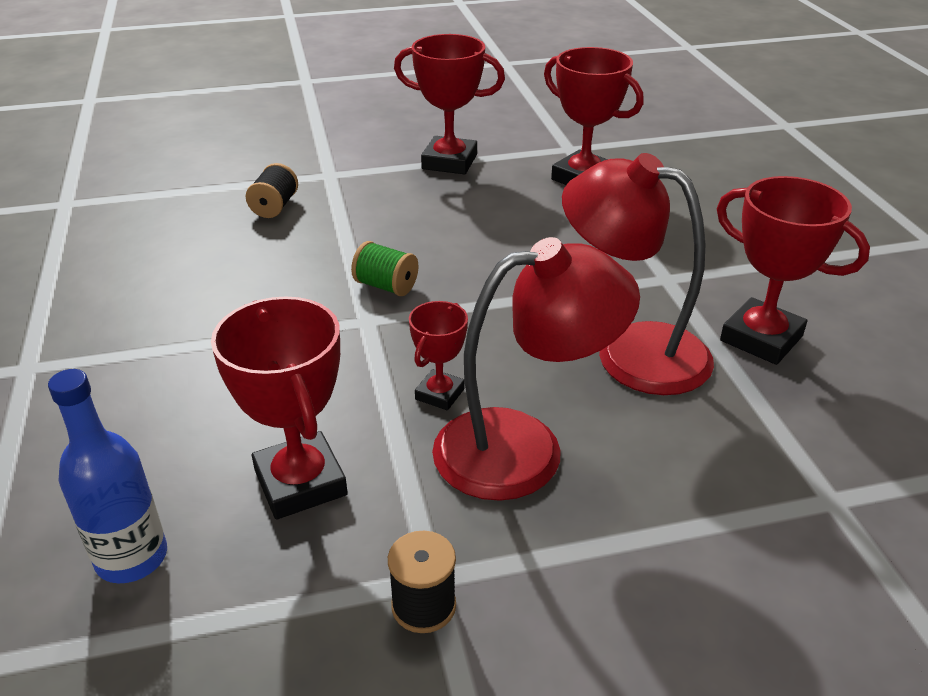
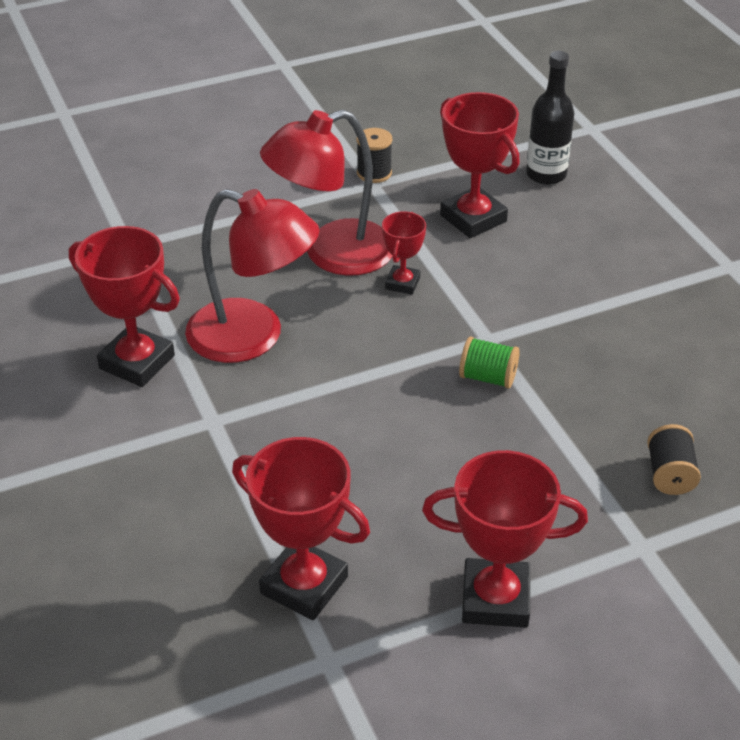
camera: 170 degrees right, 5 degrees up
blue bottle [48,369,167,583] -> black bottle [526,51,575,185]

